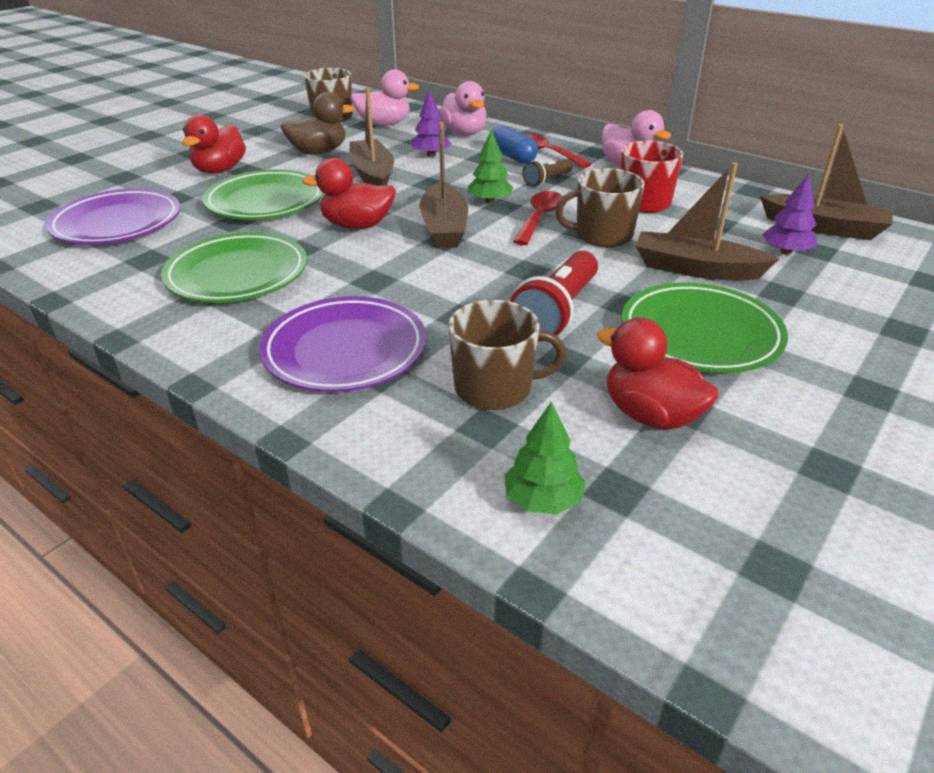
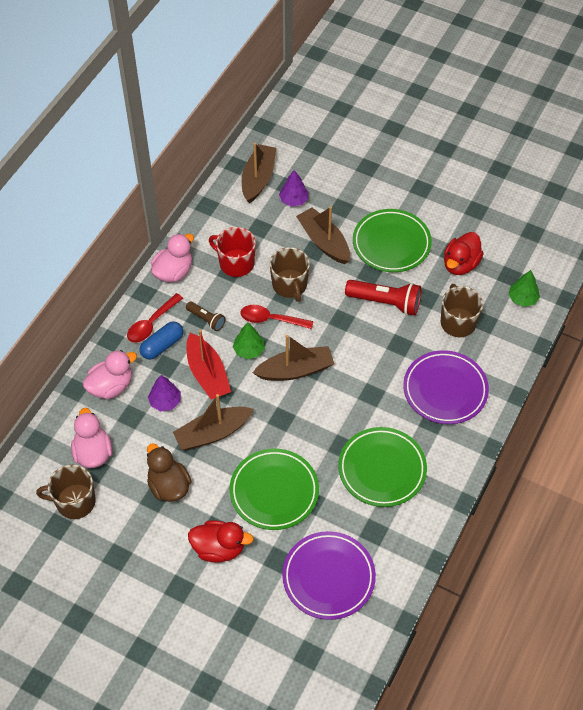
camera: 100 degrees left, 20 degrees up
red duck [302,158,396,229] -> none
brown boat [636,162,779,281] -> brown boat turned 135 degrees clockwise [296,206,350,264]
none -> red boat [187,330,231,400]

